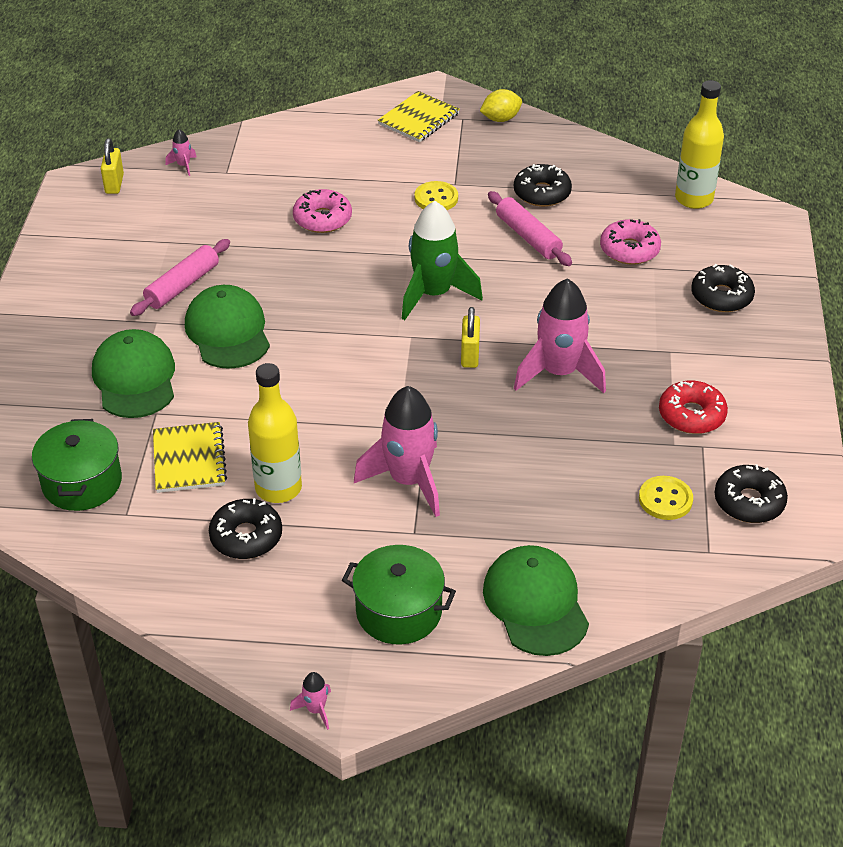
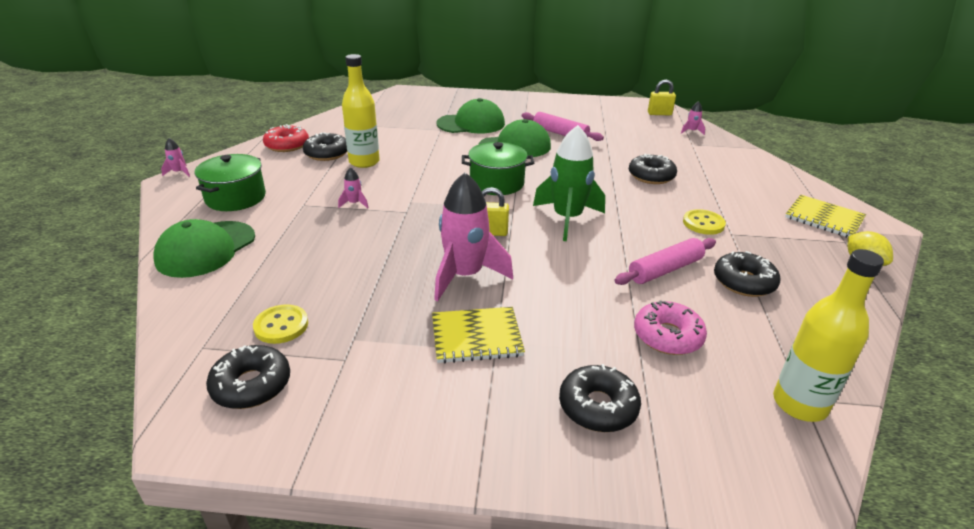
camera: 90 degrees right, 10 degrees down
green pot [32,419,122,511] -> green pot moved to [462,142,534,195]
yellow notebook [153,422,227,493] -> yellow notebook moved to [432,307,525,363]
pink donut [293,189,352,233] -> black donut [629,154,677,184]
pink rocket [354,386,440,517] -> pink rocket [338,167,369,208], size x0.42
green cap [483,545,589,656] -> green cap turned 135 degrees clockwise [153,219,255,278]
red donut [659,380,728,434] -> red donut moved to [263,124,309,152]

